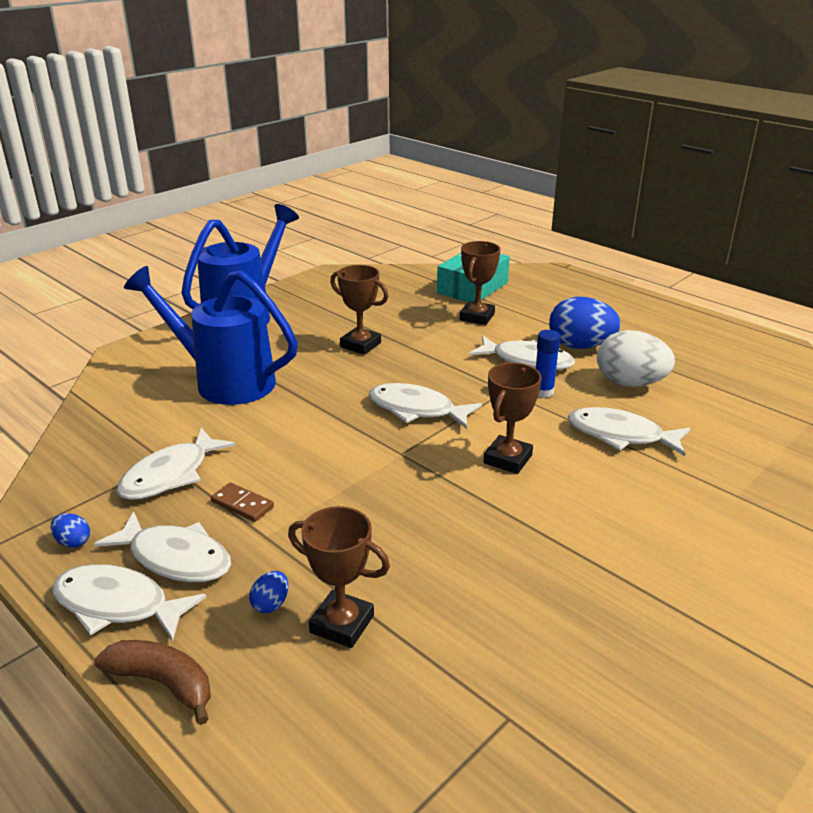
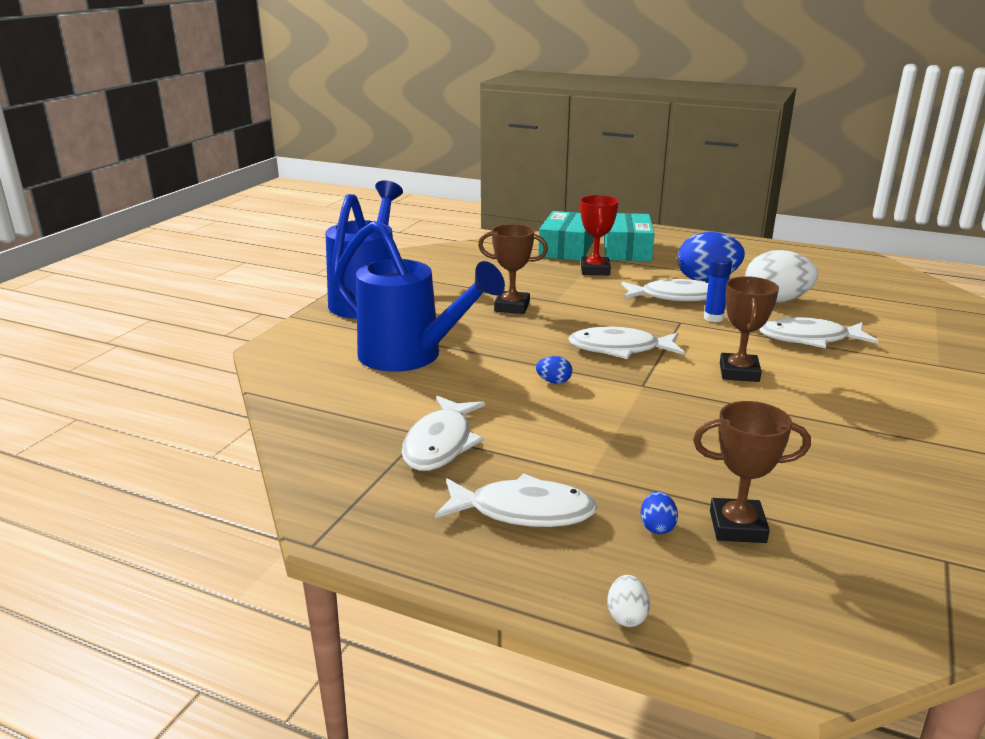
camera: 20 degrees left, 5 degrees down
blue egg [51,513,90,548] -> blue egg moved to [536,356,572,384]
white fish [52,564,206,642] -> none
brown banana [95,640,211,725] -> white egg [607,575,650,627]
blue watering can [124,266,298,405] -> blue watering can turned 150 degrees counterclockwise [334,221,505,372]
brown domino [211,482,274,522] -> none
brown trophy [460,241,500,325] -> red trophy [580,195,619,275]
none -> turquoise box [604,213,655,261]

